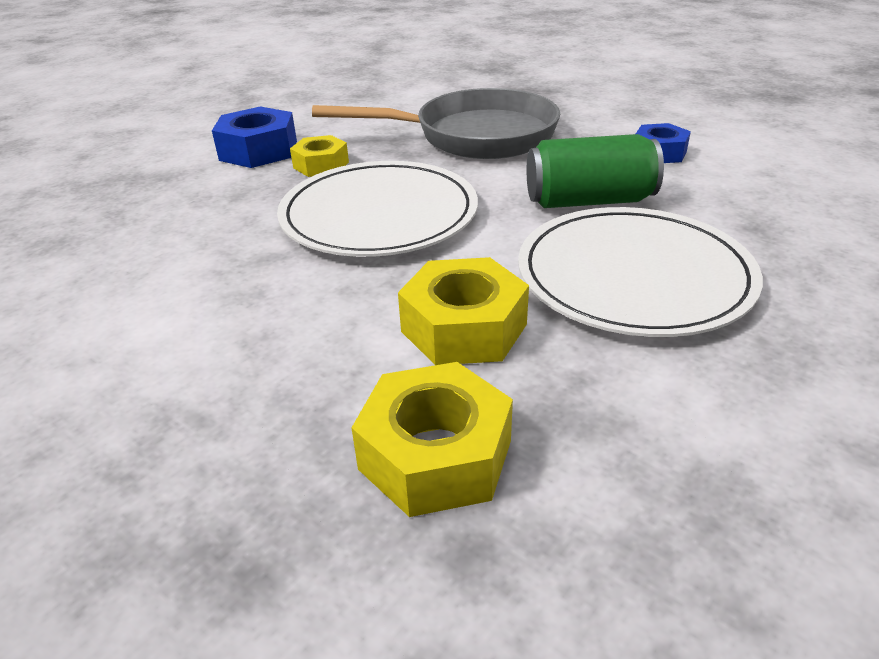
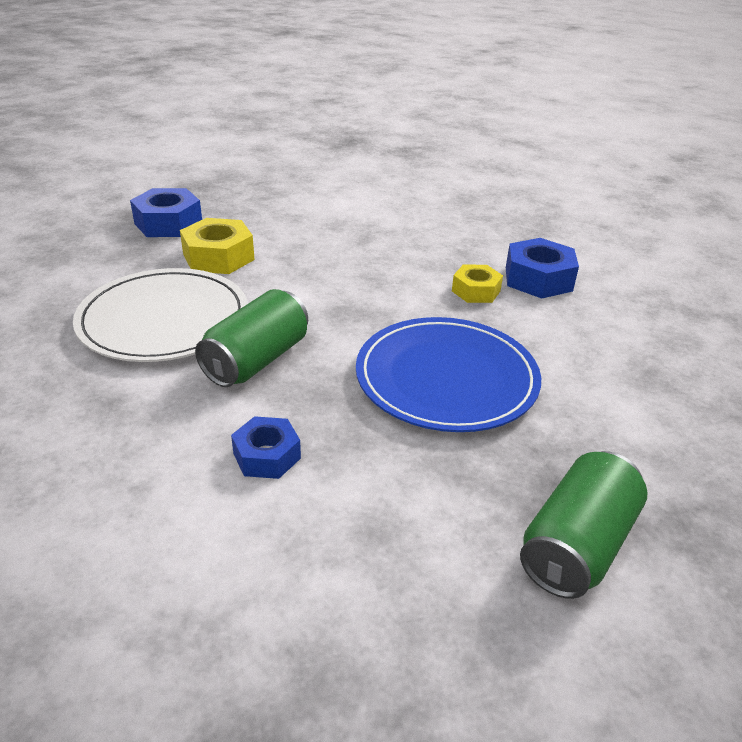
camera: 125 degrees right, 0 degrees up
white plate [277,161,478,257] -> none
grey pan [312,88,560,159] -> blue plate [356,317,541,432]
yellow nut [352,362,513,517] -> blue nut [130,188,202,237]
none -> green can [520,451,648,599]

